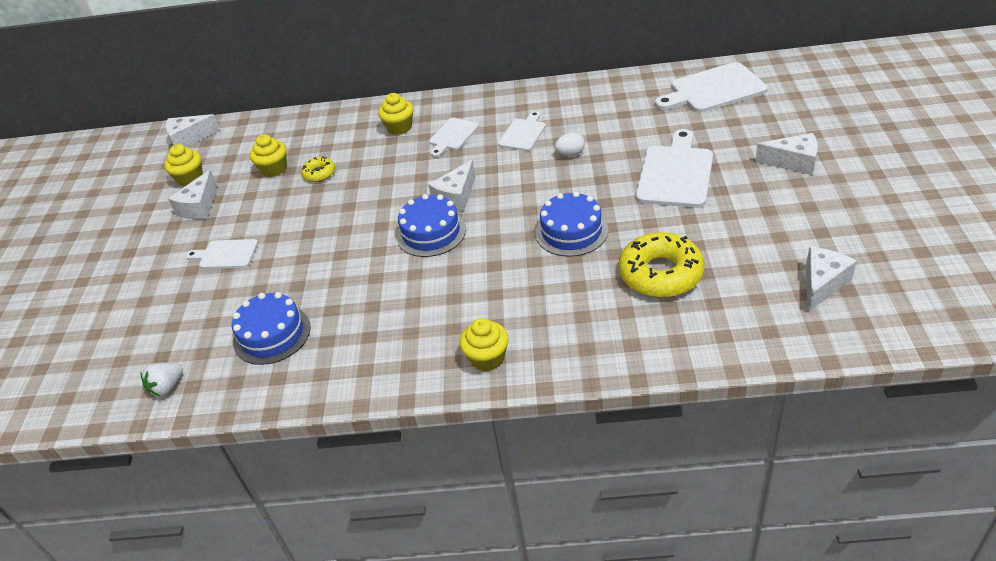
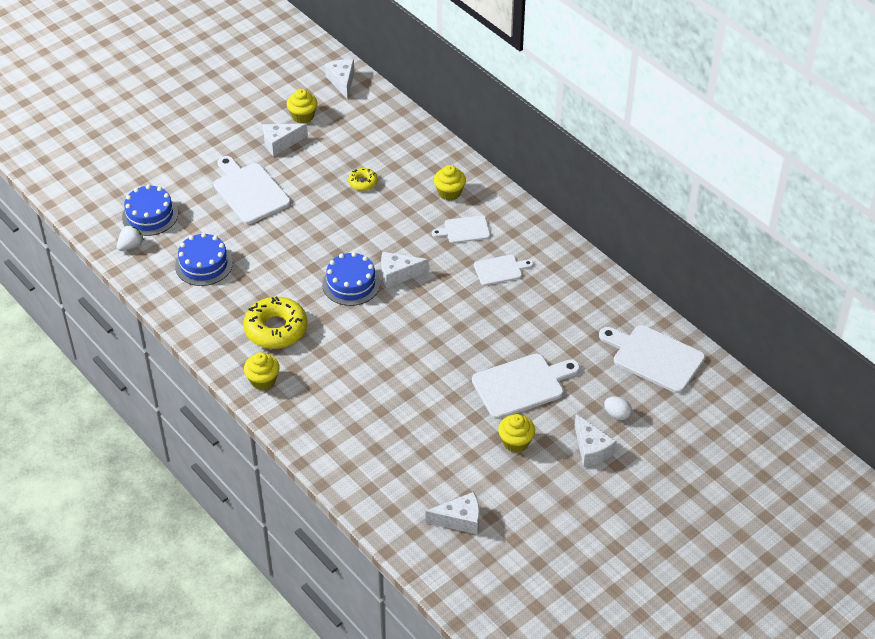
camera: 45 degrees right, 5 degrees up
white strawberry [141,363,183,397] -> white strawberry turned 135 degrees clockwise [117,225,144,251]
white cheese [165,114,220,147] -> white cheese turned 45 degrees clockwise [325,59,354,100]
white cutting board [186,239,258,269] -> white cutting board [213,156,291,224], size x1.74
yellow cupcake [250,134,287,177] -> yellow cupcake moved to [498,414,535,453]
blue cake [536,191,608,257] -> blue cake moved to [122,185,178,236]
white egg [555,132,585,156] -> white egg moved to [604,396,632,420]
yellow donut [619,232,705,298] -> yellow donut moved to [243,296,308,349]

